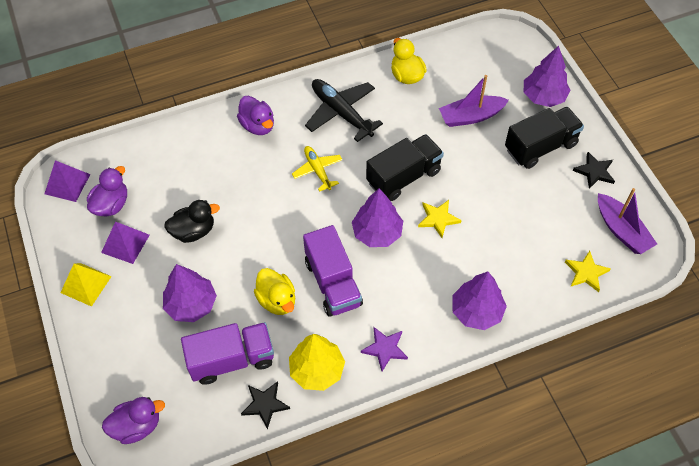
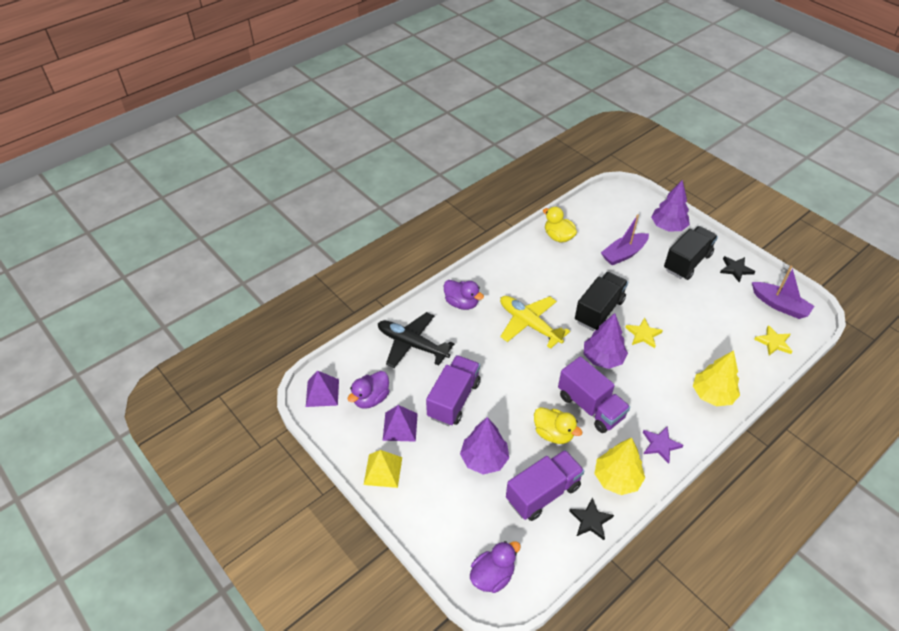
camera: 20 degrees left, 10 degrees down
purple duck [87,166,127,217] -> purple duck turned 150 degrees counterclockwise [348,371,389,409]
black duck [164,200,220,243] -> purple truck [426,355,480,426]
yellow plane [292,146,343,192] -> yellow plane [500,296,570,349], size x1.64
black plane [305,79,383,142] -> black plane moved to [378,312,454,368]
purple tree [452,272,507,330] -> yellow tree [693,350,740,406]

